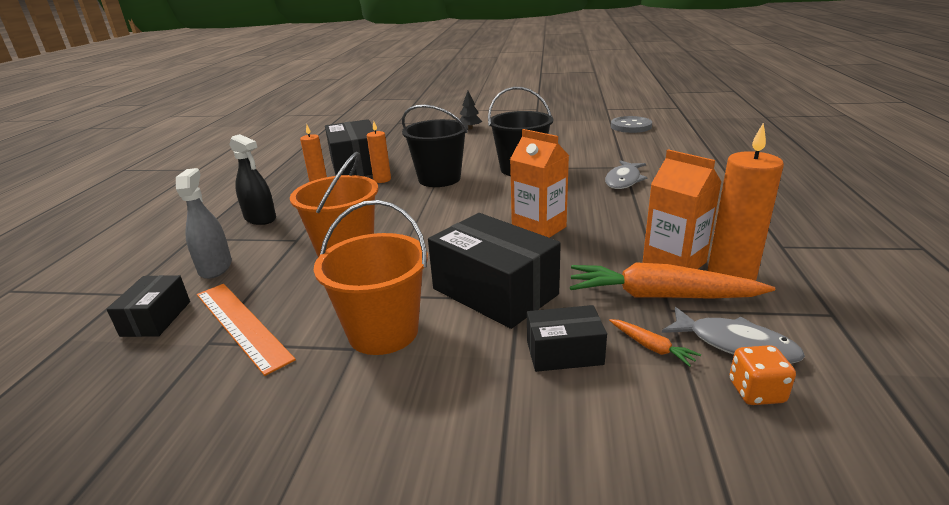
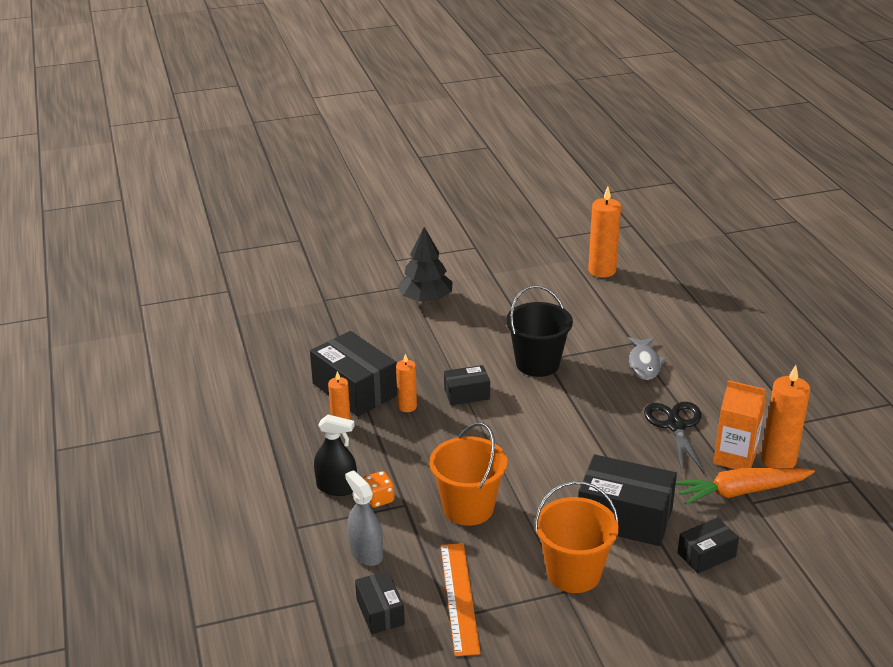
camera: 25 degrees left, 5 degrees up
orange ruler [197,284,296,376] -> orange ruler turned 60 degrees clockwise [440,543,481,656]
black bucket [402,104,468,187] -> black box [444,365,490,405]
black tree [459,91,482,129] -> black tree [398,227,453,302], size x1.82
orange carton [510,129,569,238] -> none
orange carrot [609,319,701,367] -> none
grey button [611,116,652,133] -> orange candle [588,187,621,278]
grey fish [662,307,805,364] -> none
orange dice [729,345,796,405] -> orange dice moved to [363,471,394,508]
none -> black scissors [644,402,704,474]

